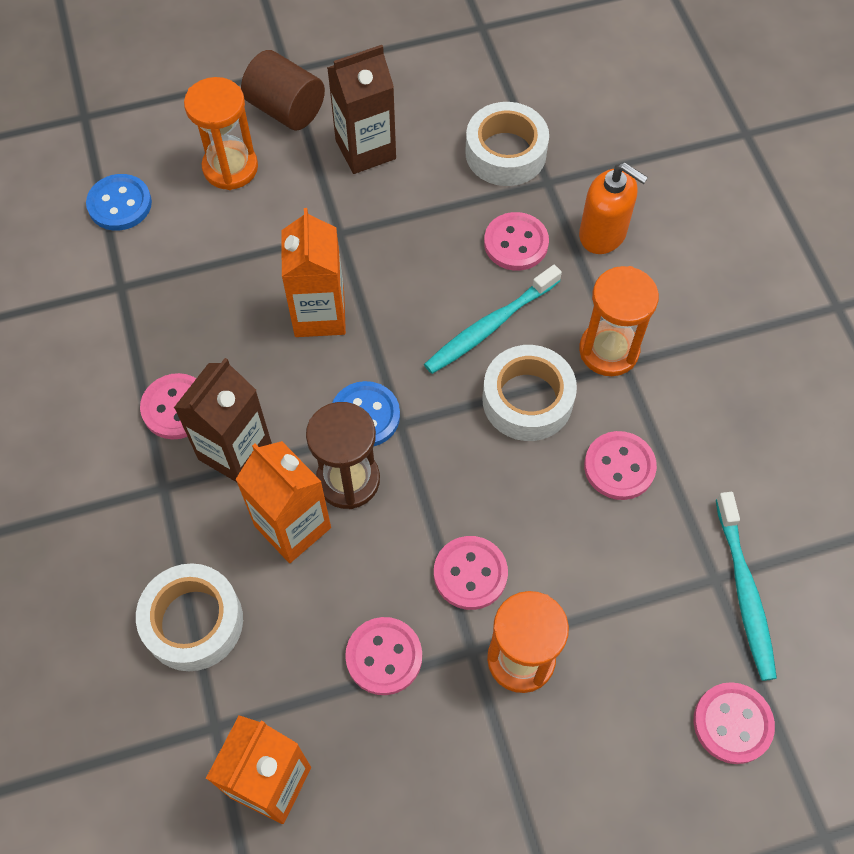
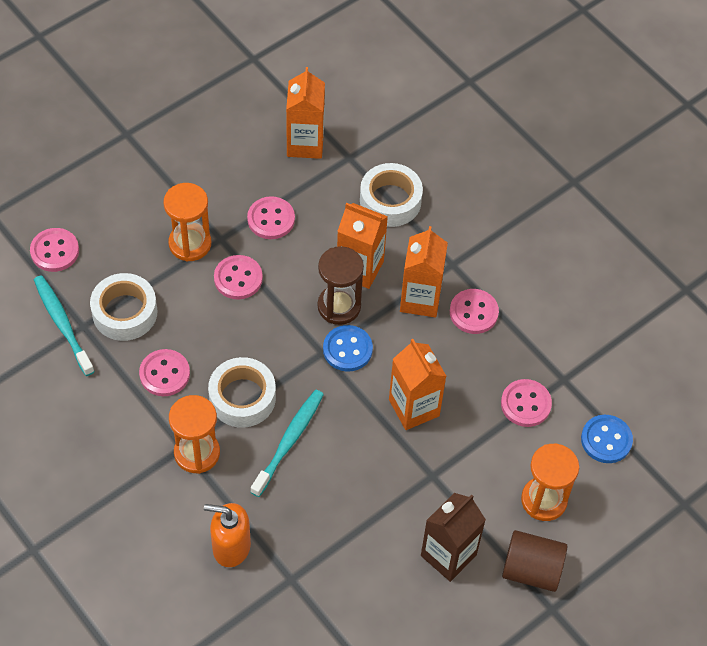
camera: 155 degrees right, 5 degrees down
brown carton [174,358,272,482] -> orange carton [400,226,448,317]
white tape [465,102,549,186] -> white tape moved to [90,273,157,341]
pink button [484,212,549,271] -> pink button moved to [501,379,552,427]

